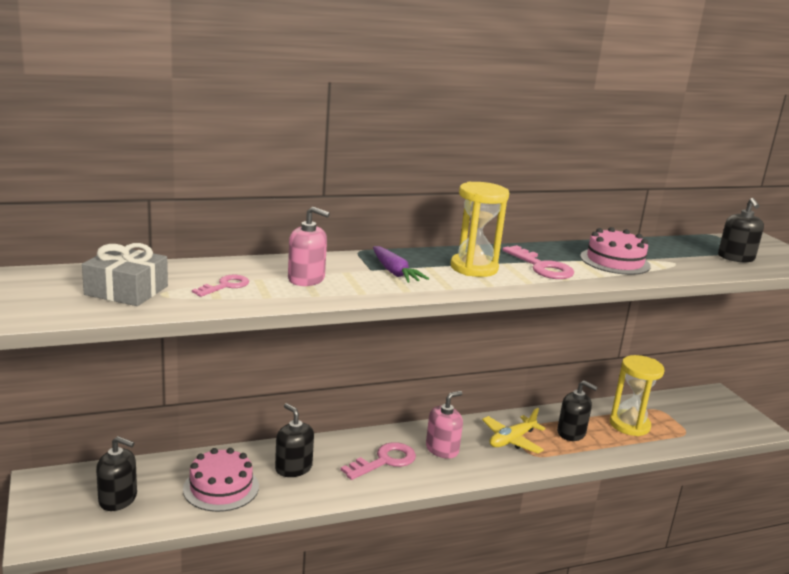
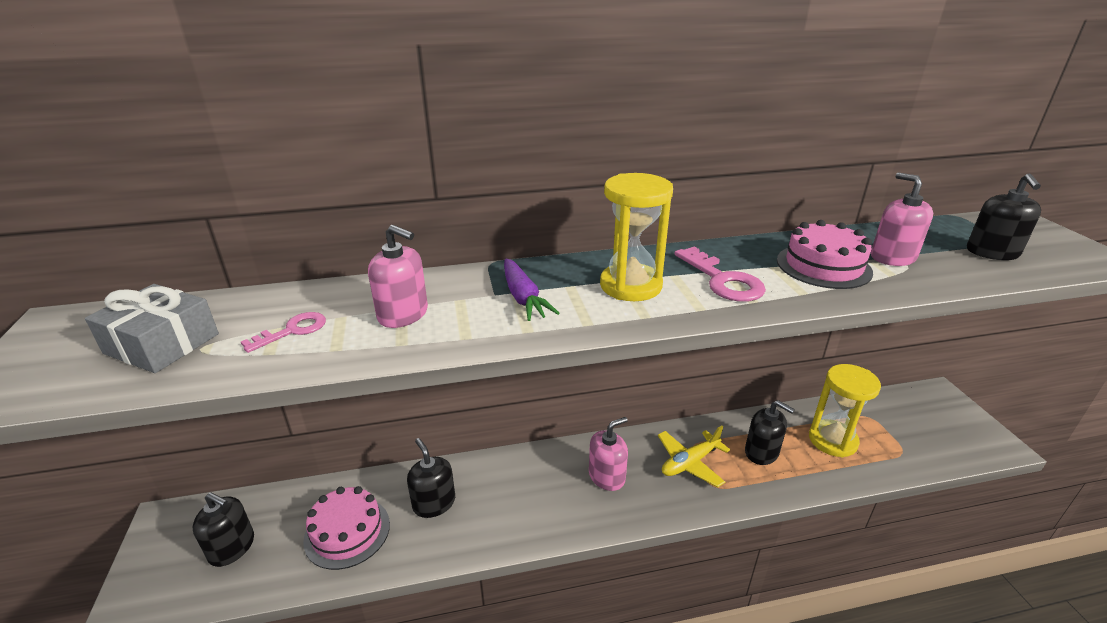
camera: 10 degrees right, 10 degrees up
pink key [341,442,416,480] -> none
none -> pink soap dispenser [871,172,933,266]

